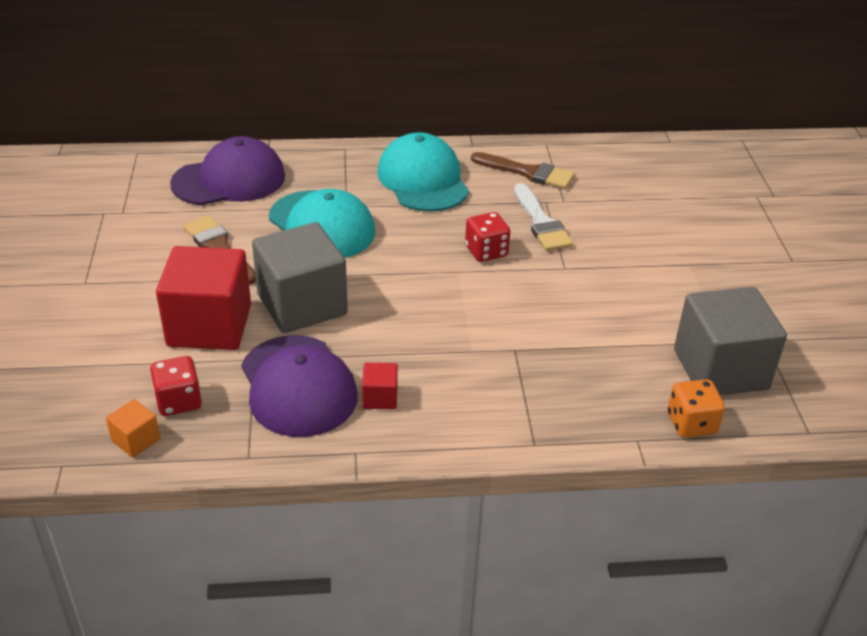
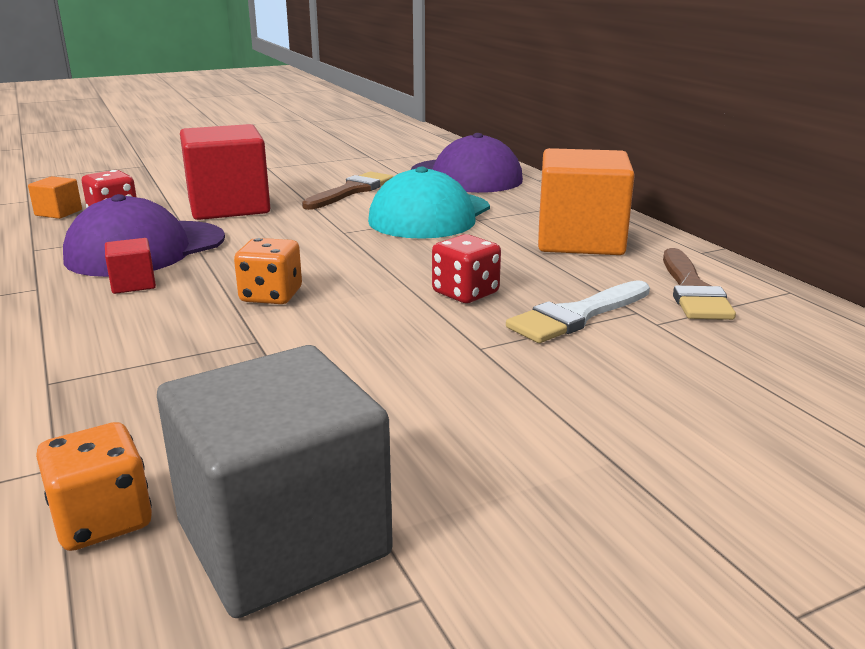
camera: 70 degrees right, 15 degrees down
grey cube [252,222,348,333] -> none
turquoise cap [377,132,469,212] -> orange cube [538,148,635,255]
none -> orange dice [234,238,302,304]

